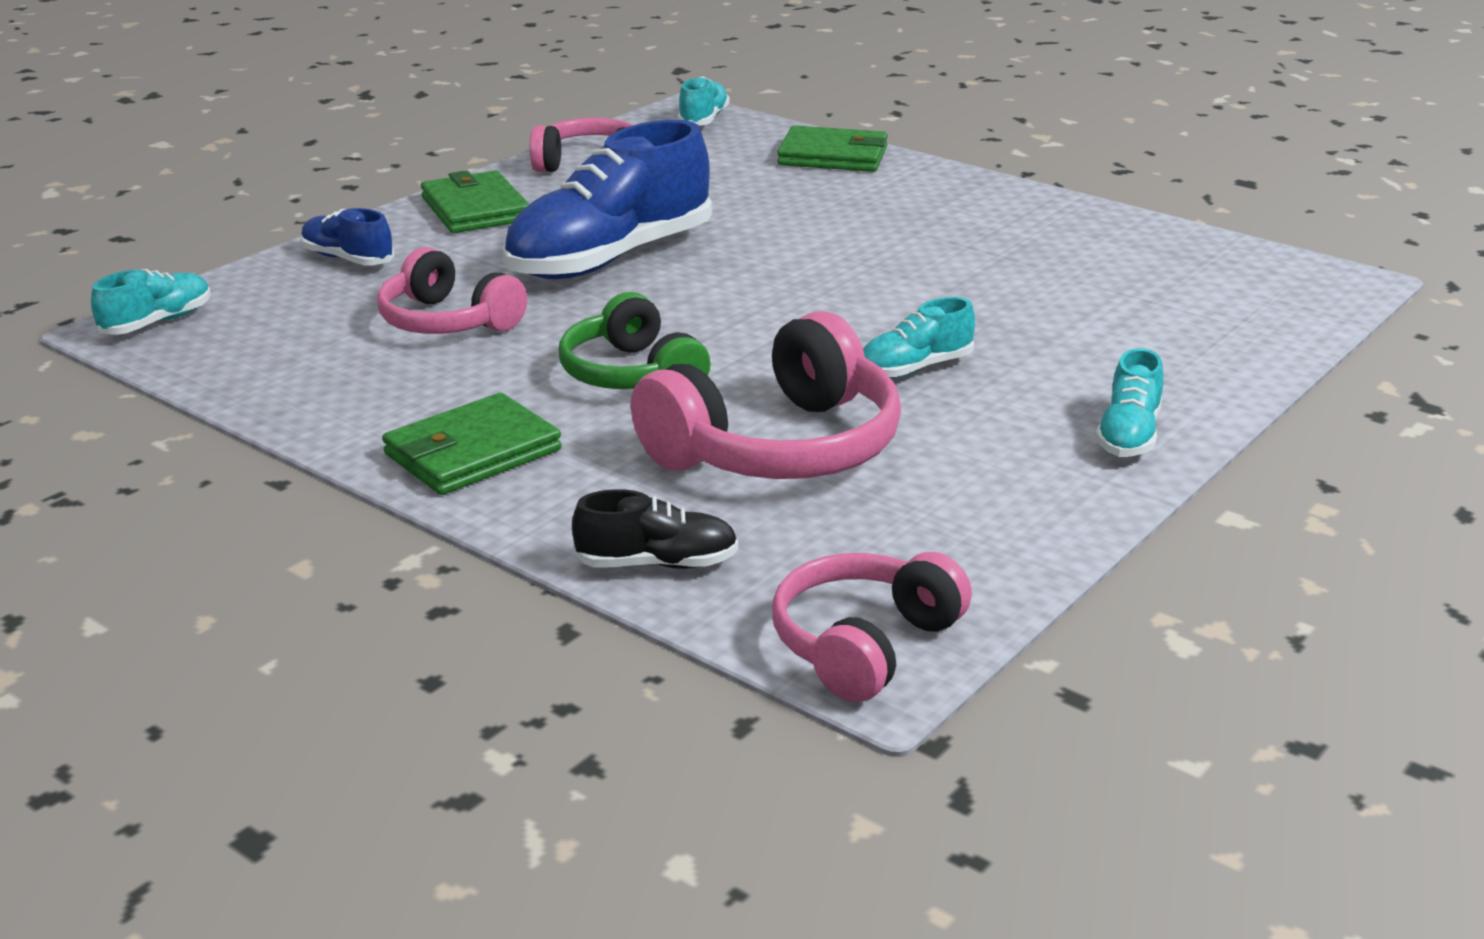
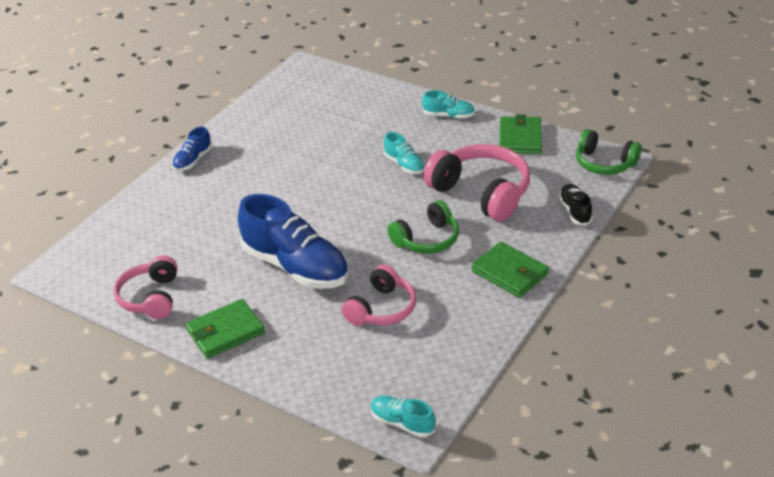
camera: 95 degrees left, 10 degrees up
blue shoe [301,208,395,265] -> blue shoe moved to [172,127,212,171]
turquoise shoe [677,76,730,126] -> none
pink headphones [772,552,972,702] -> green headphones [576,129,641,175]
green wallet [777,125,888,172] -> green wallet moved to [500,114,542,154]

